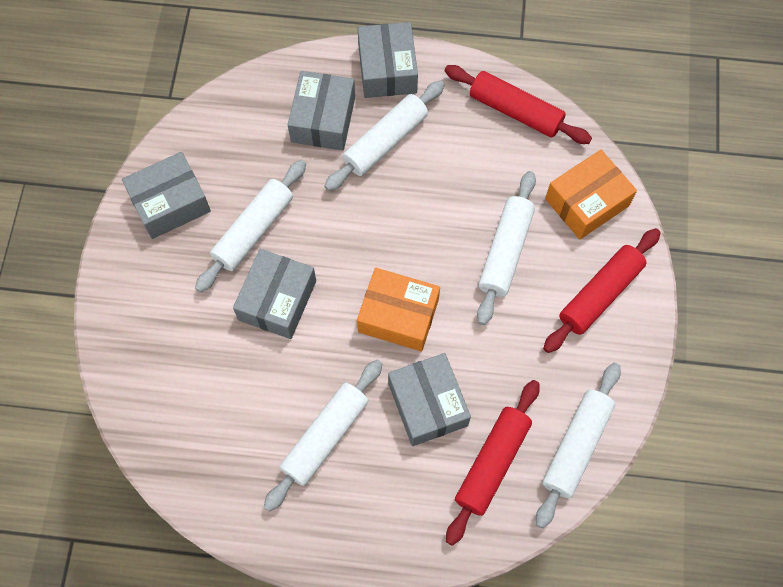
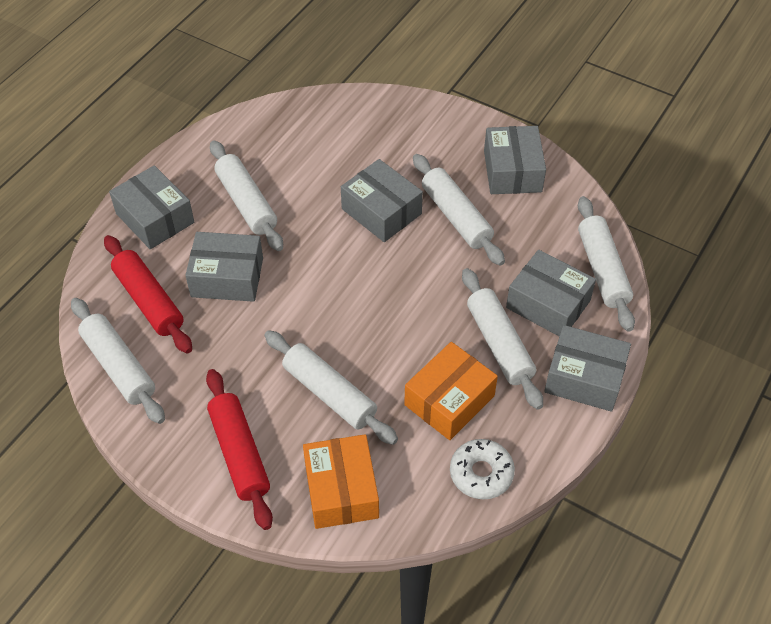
camera: 115 degrees right, 15 degrees down
orange box [357,268,440,351] -> orange box moved to [404,342,498,440]
red rolling pin [445,65,592,144] -> white donut [450,439,515,499]
none -> grey box [109,165,194,249]
none -> white rolling pin [578,196,635,332]

